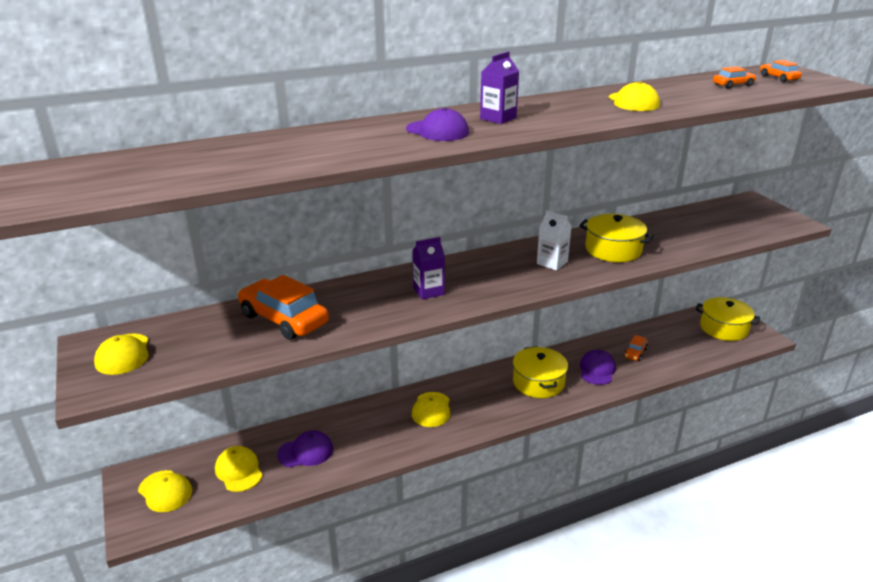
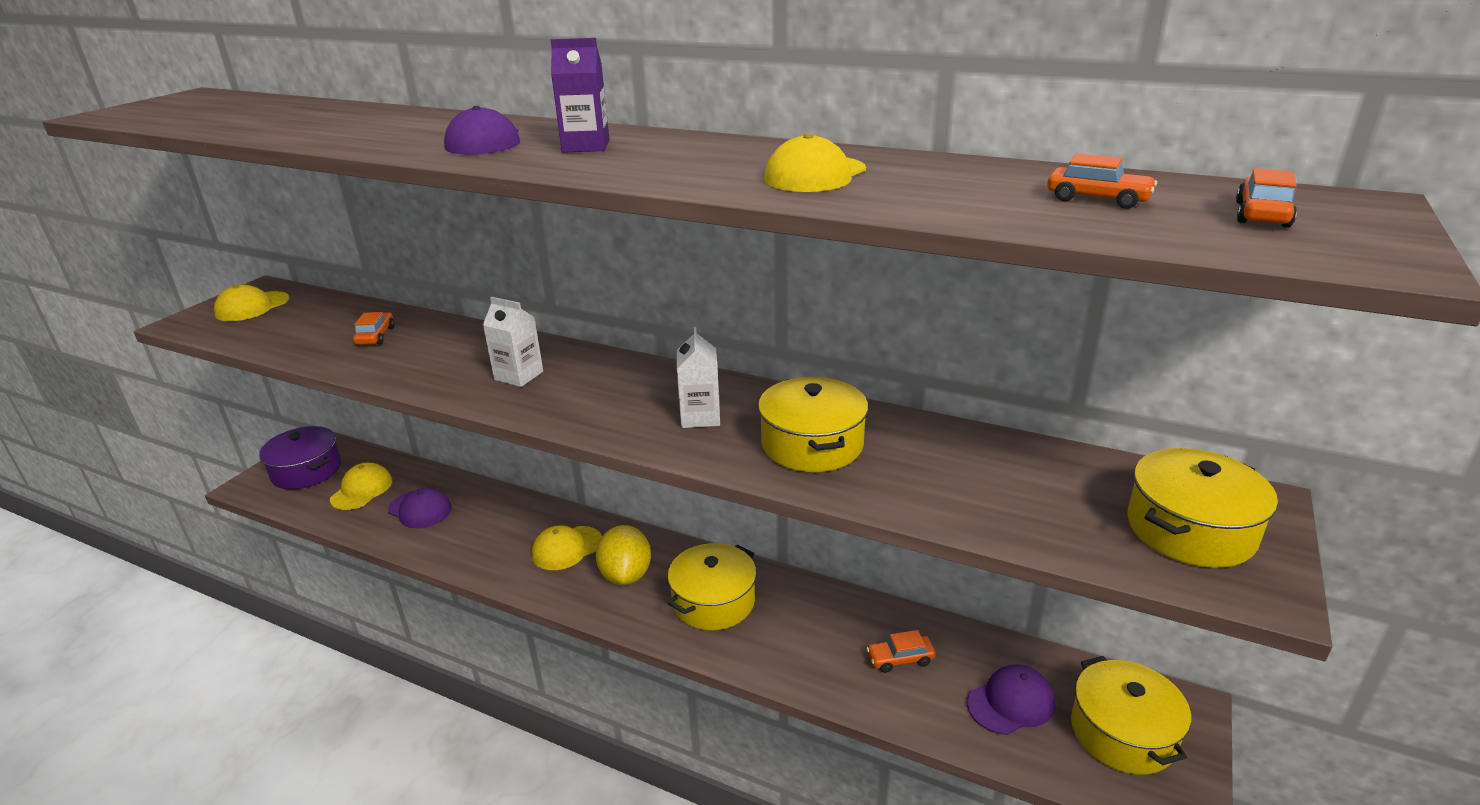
camera: 50 degrees right, 0 degrees up
yellow cap [138,470,192,512] -> purple pot [259,426,341,490]
orange car [238,275,329,340] -> orange car [353,312,395,345], size x0.47
purple carton [412,237,445,300] -> white carton [483,297,543,387]
purple cap [580,350,616,385] -> purple cap moved to [967,664,1055,735]
none -> yellow lemon [596,525,651,585]
none -> yellow pot [1127,448,1278,568]

